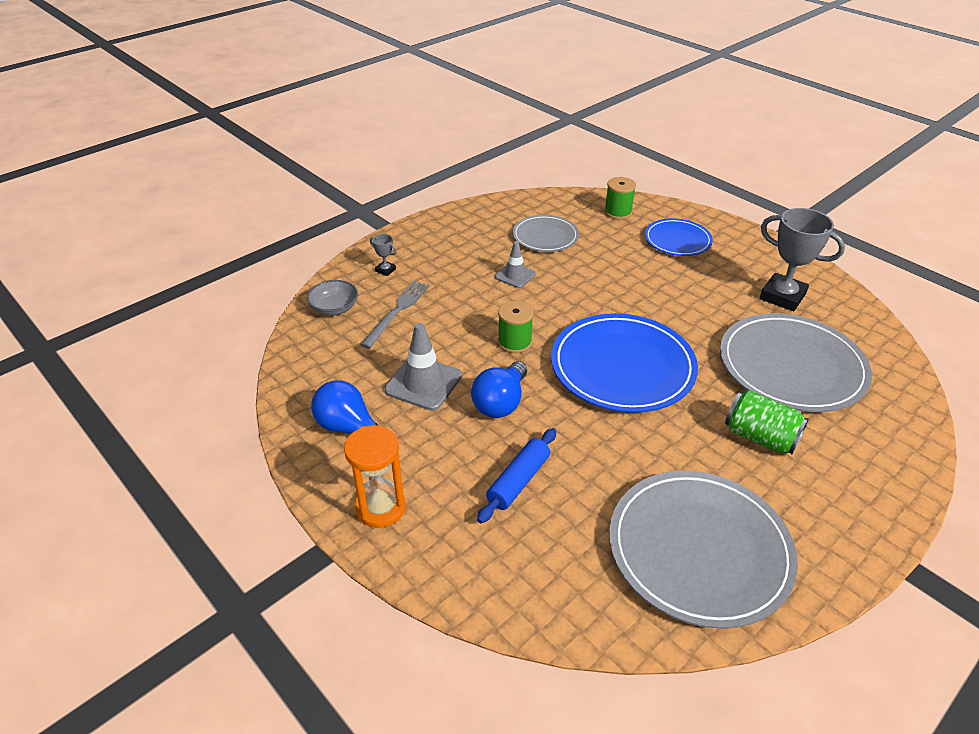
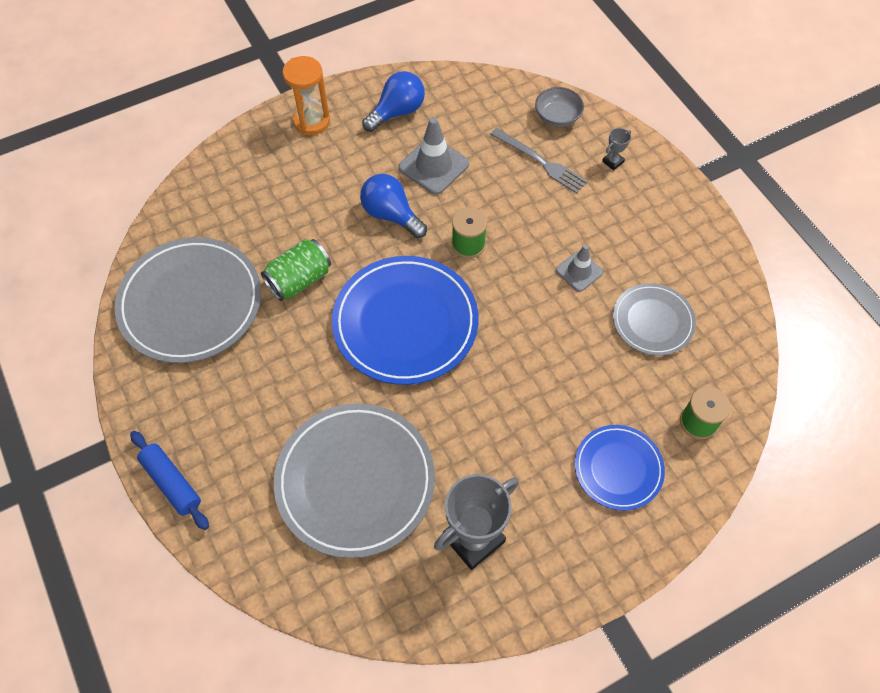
camera: 105 degrees right, 20 degrees up
blue rolling pin [477,428,556,523] -> blue rolling pin moved to [130,431,209,530]
green can [725,390,809,454] -> green can moved to [261,239,331,301]

